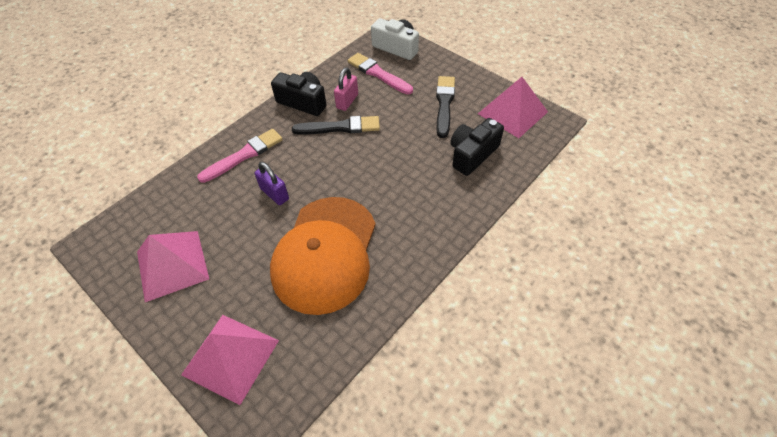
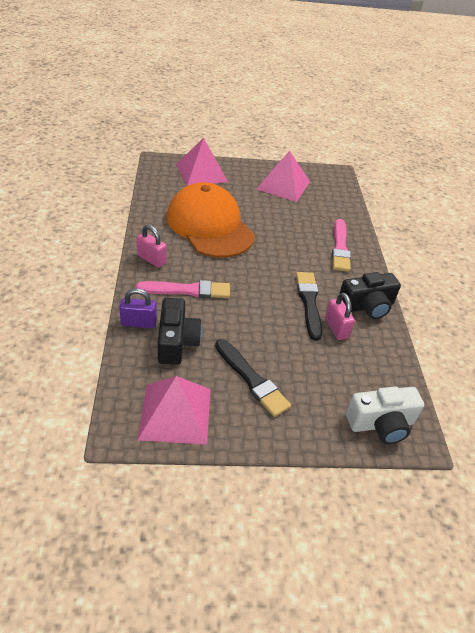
camera: 130 degrees right, 10 degrees down
purple padlock [254,162,289,205] -> purple padlock moved to [119,288,157,328]
black brush [292,116,380,135] -> black brush turned 135 degrees clockwise [296,272,322,341]
pink brush [348,53,413,94] -> pink brush moved to [136,280,230,298]
none -> pink padlock [137,225,167,268]

